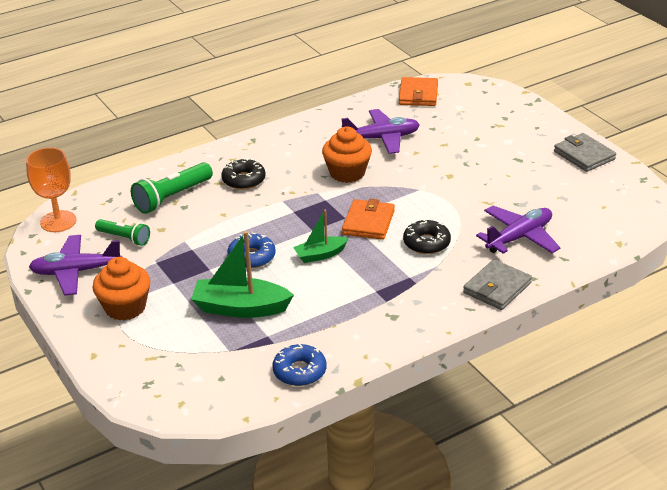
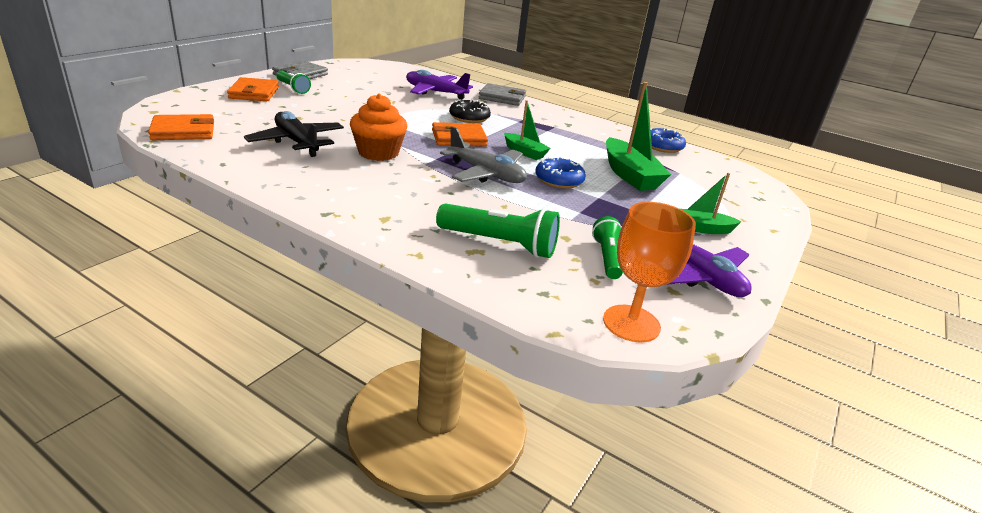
camera: 120 degrees left, 5 degrees down
orange cupcake [93,257,150,321] -> green boat [681,173,742,234]
black donut [221,158,265,190] -> none
purple plane [341,109,420,154] -> black plane [244,111,344,157]
none -> orange wallet [227,77,279,101]
none -> green flashlight [276,70,311,94]
none -> grey plane [440,126,527,183]

